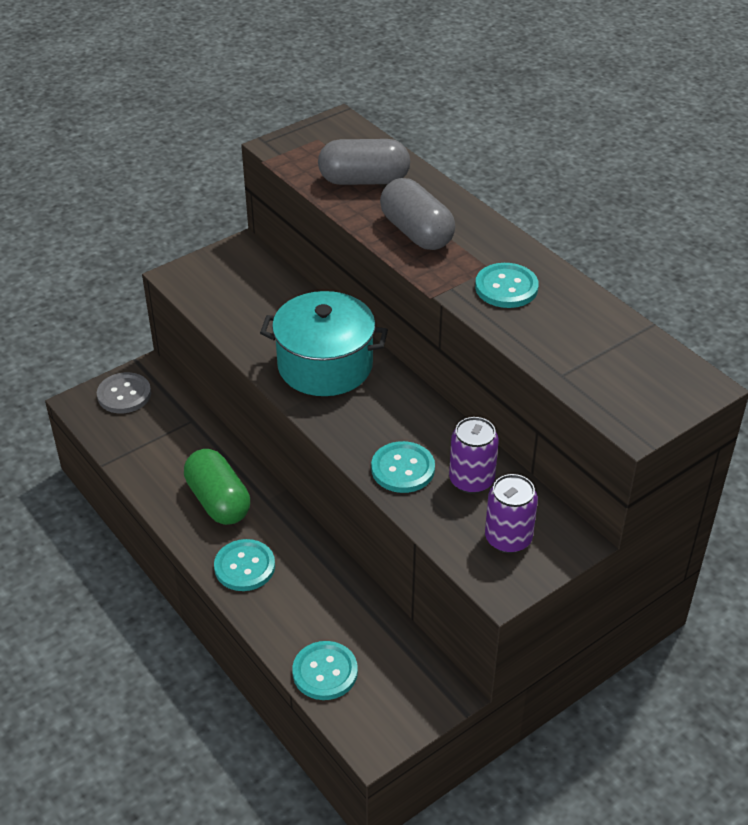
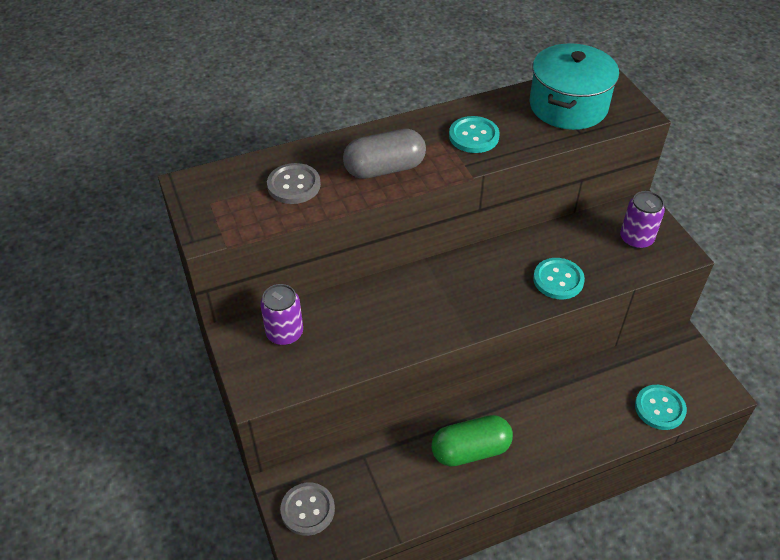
camera: 75 degrees left, 5 degrees up
turquoise button [214,539,275,591] -> none
turquoise pot [260,291,388,396] -> turquoise pot moved to [530,43,619,130]
grey capsule [318,139,410,185] -> grey button [267,163,321,204]
purple can [449,417,499,494] -> purple can moved to [260,284,303,345]

